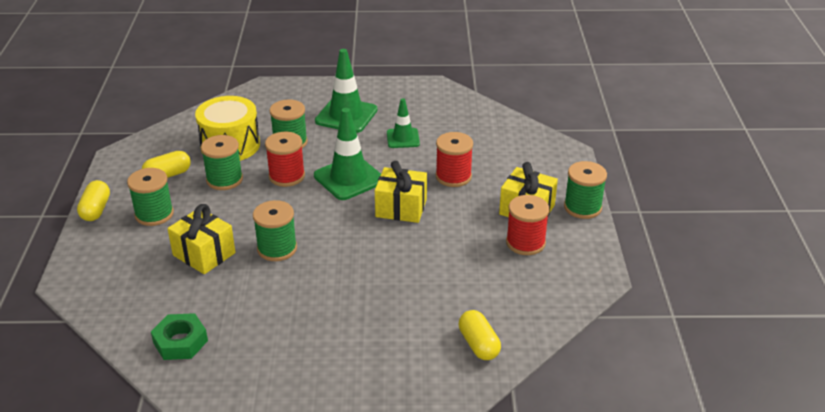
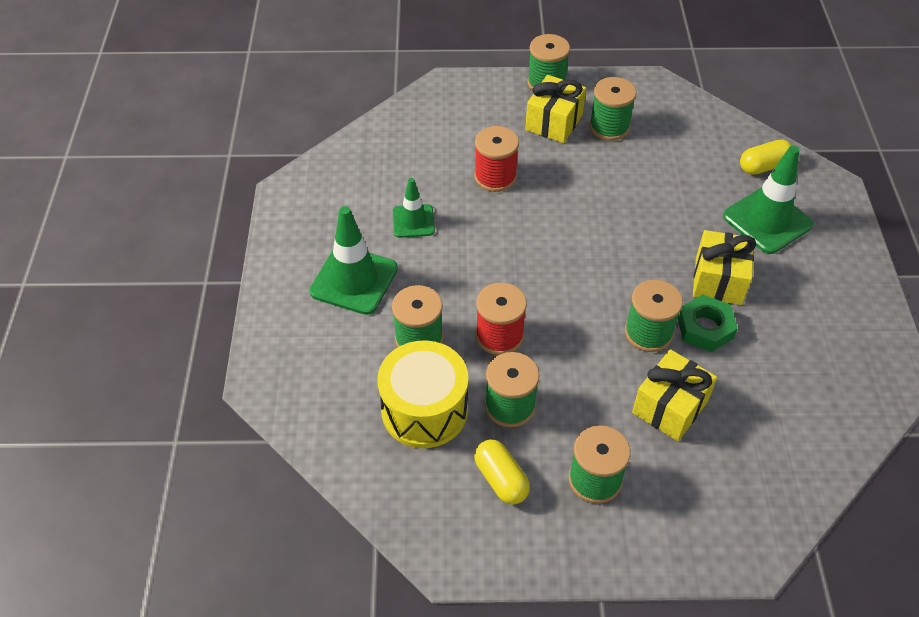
camera: 90 degrees left, 15 degrees up
yellow capsule [77,180,110,221] -> none
green nut [151,313,208,360] -> green nut moved to [678,295,738,352]
green traffic cone [314,108,381,200] -> green traffic cone moved to [723,146,813,254]
yellow gift [375,161,427,223] -> yellow gift moved to [693,230,756,305]
red spool [506,195,550,255] -> green spool [589,77,637,141]

